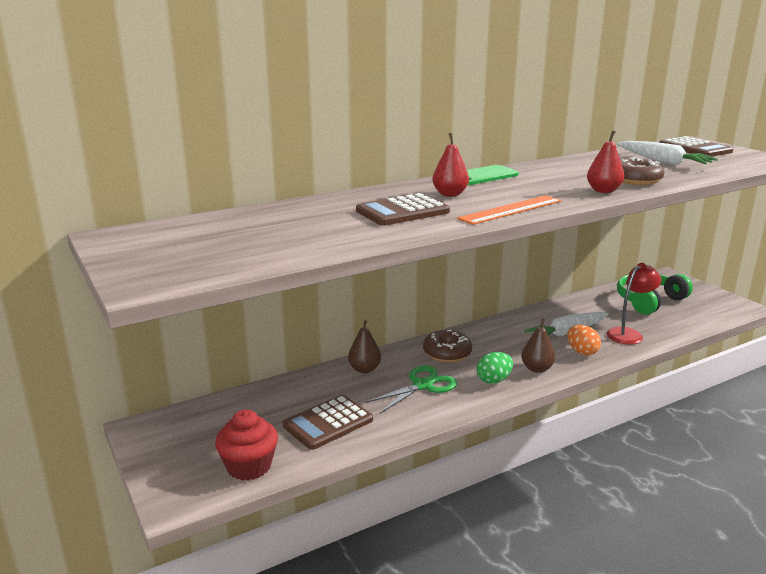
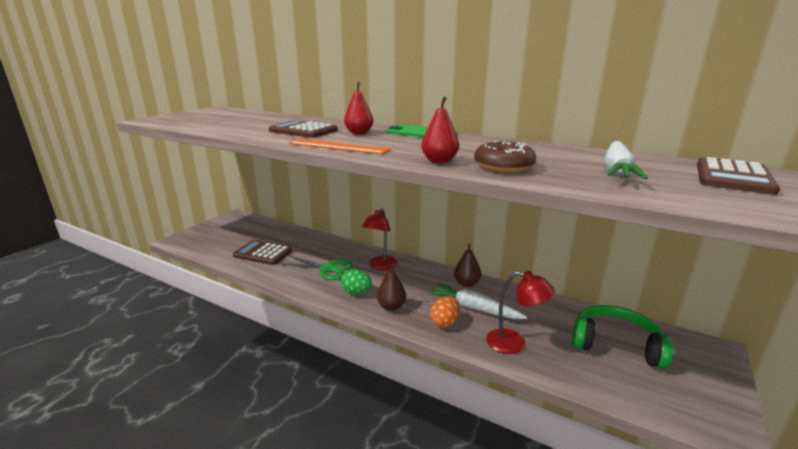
camera: 60 degrees right, 0 degrees up
red cupcake [215,409,278,481] -> none
brown pear [348,320,381,373] -> brown pear moved to [454,243,481,287]
brown donut [423,330,472,362] -> red lamp [362,208,398,270]

